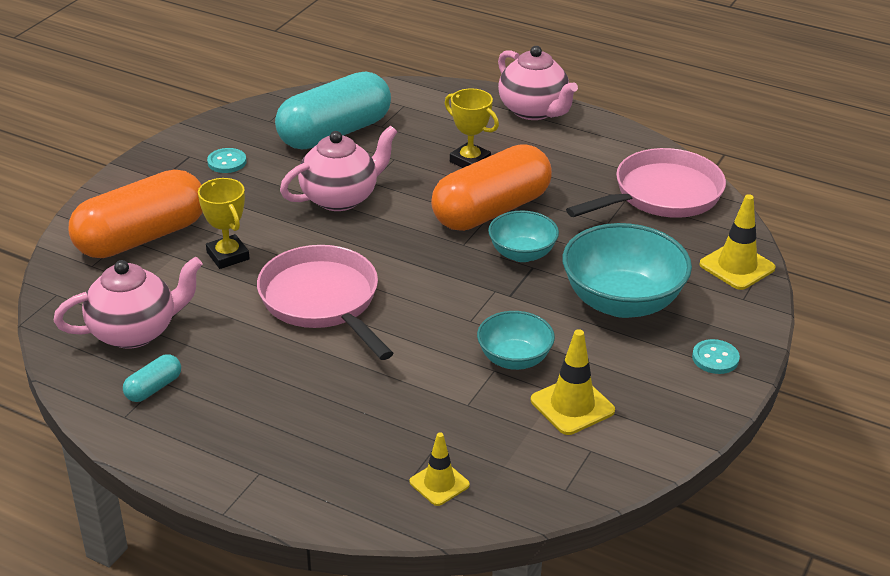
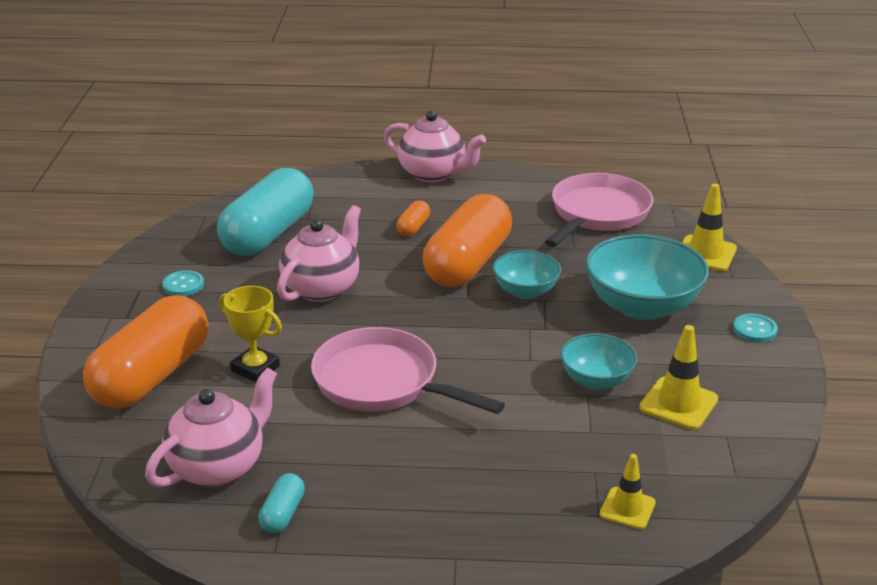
camera: 25 degrees left, 5 degrees down
yellow trophy [445,88,499,168] -> orange capsule [396,200,430,236]

